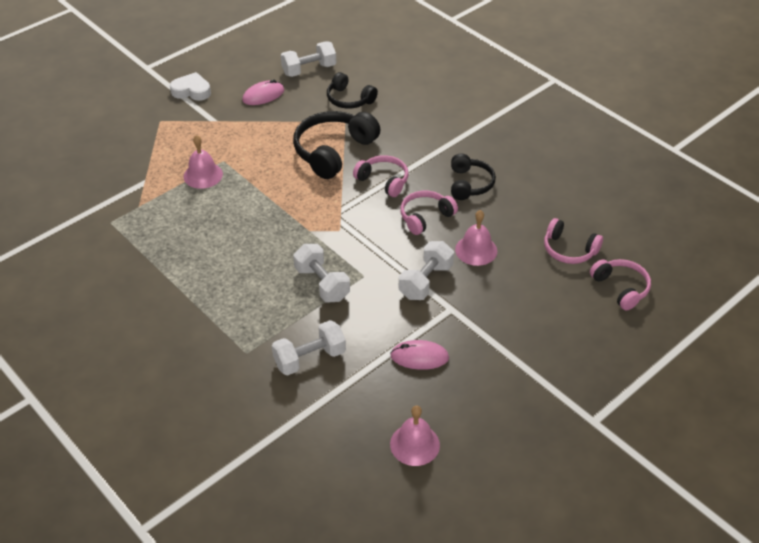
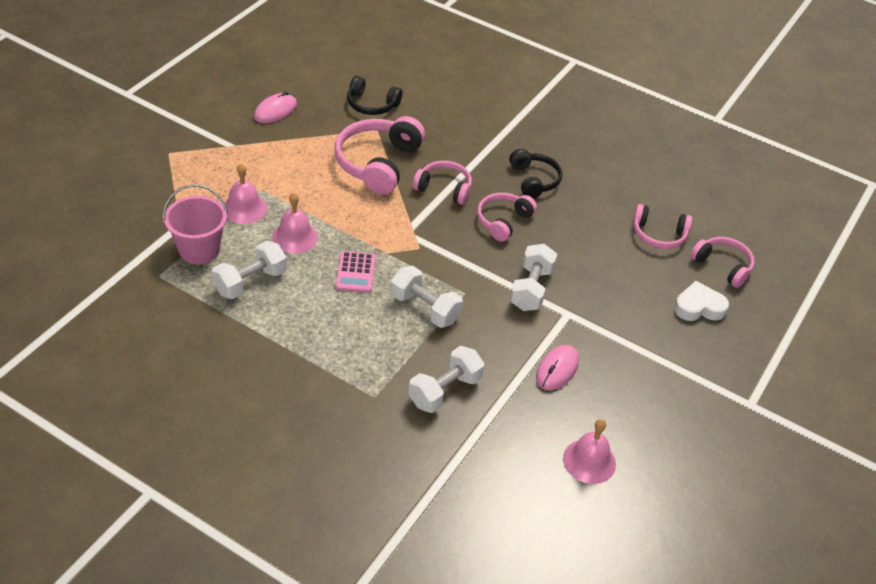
camera: 20 degrees left, 0 degrees up
white heart [170,72,211,101] -> white heart moved to [674,281,729,321]
white dumbbell [281,41,336,77] -> white dumbbell moved to [212,241,287,299]
black headphones [293,111,380,179] -> pink headphones [334,116,425,195]
pink mouse [390,340,449,370] -> pink mouse turned 45 degrees counterclockwise [536,345,579,390]
pink bell [455,210,497,266] -> pink bell moved to [272,193,318,253]
none -> pink bucket [163,184,228,264]
none -> pink calculator [336,251,376,293]

